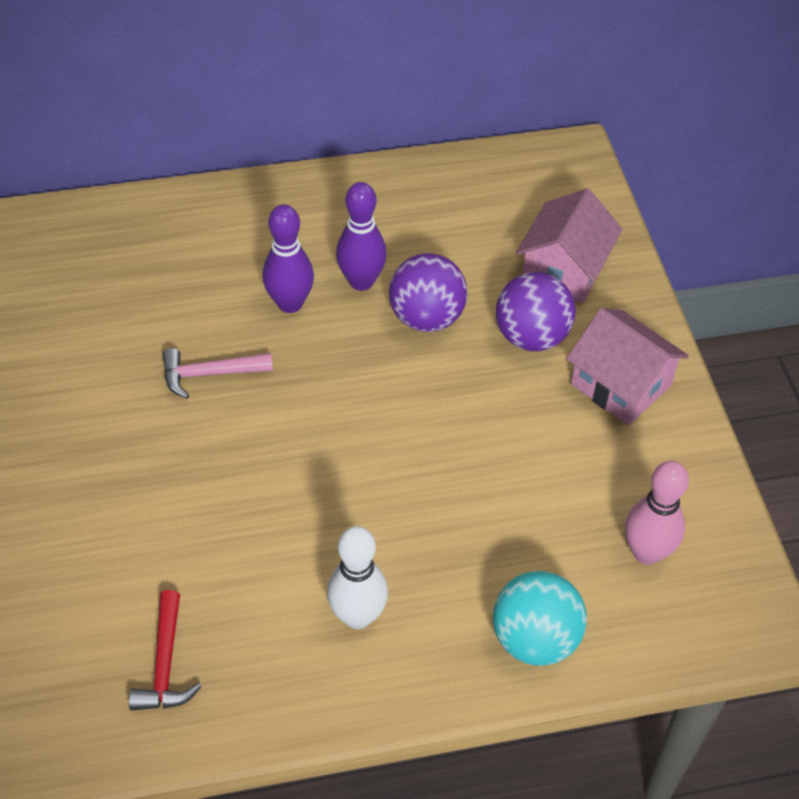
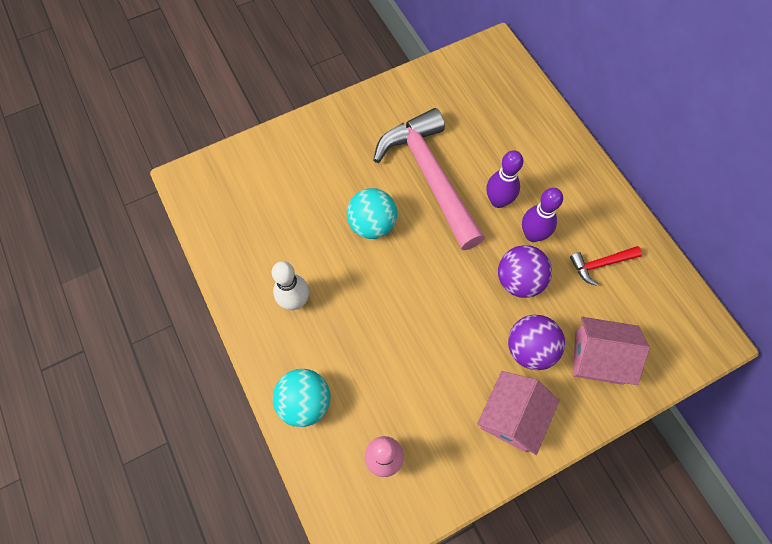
camera: 75 degrees right, 15 degrees up
red hammer [129,590,202,711] -> red hammer moved to [570,246,642,286]
pink hammer [162,348,273,399] -> pink hammer [373,108,485,250], size x2.34
none -> turquoise ball [346,188,397,239]

